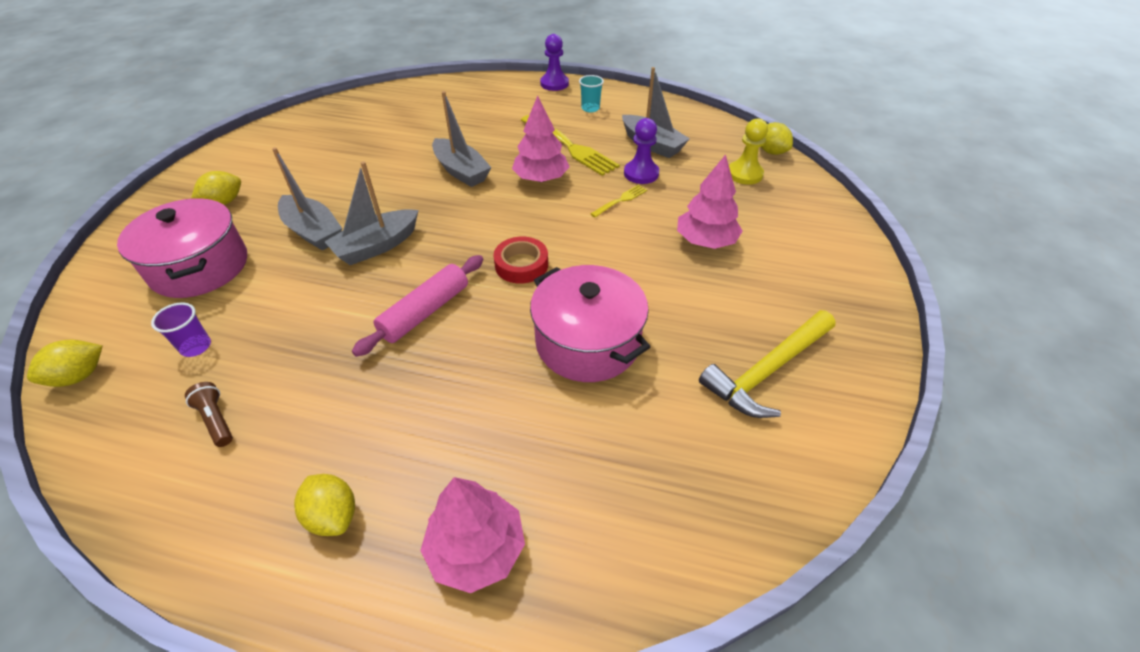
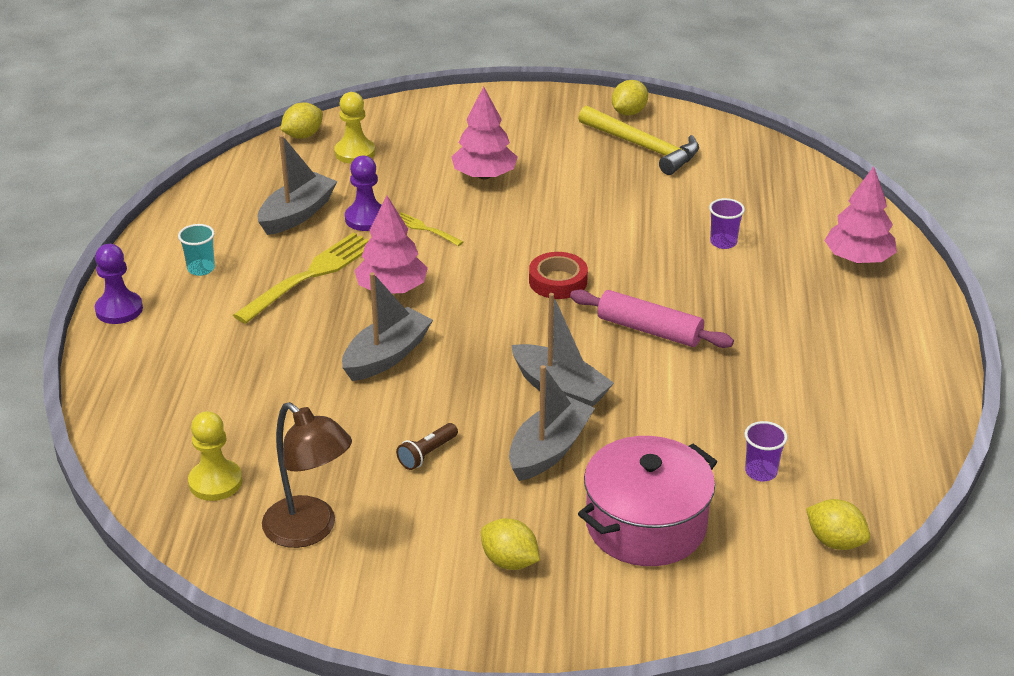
camera: 100 degrees left, 10 degrees down
brown flashlight [185,382,233,447] -> brown flashlight moved to [396,423,458,470]
yellow lemon [294,474,355,536] -> yellow lemon moved to [612,80,648,116]
pink pot [530,265,650,382] -> none
none -> yellow pawn [188,411,242,501]
none -> brown lamp [262,402,352,548]
none -> purple cup [709,198,745,249]

